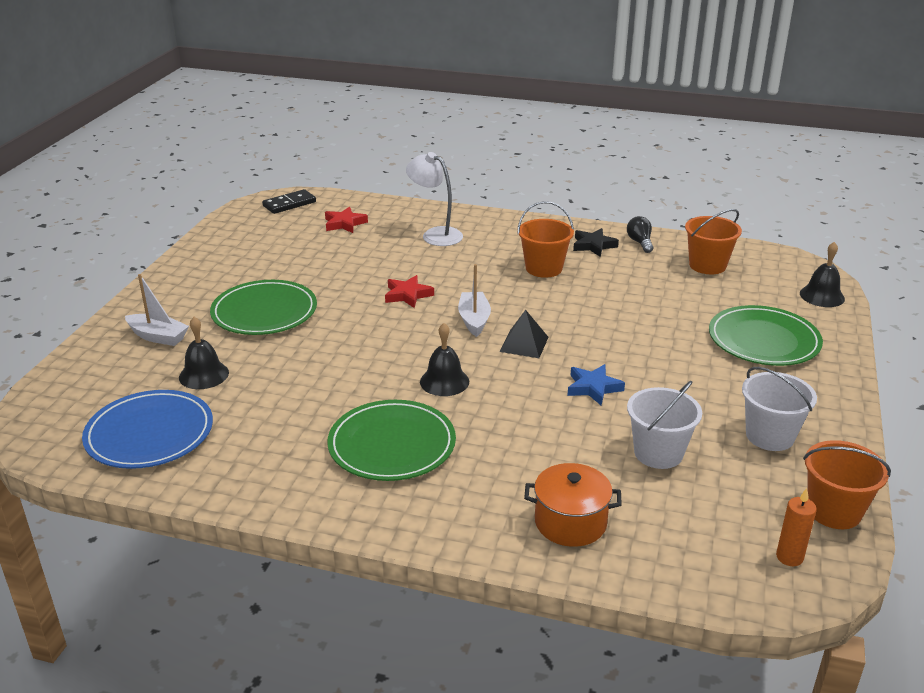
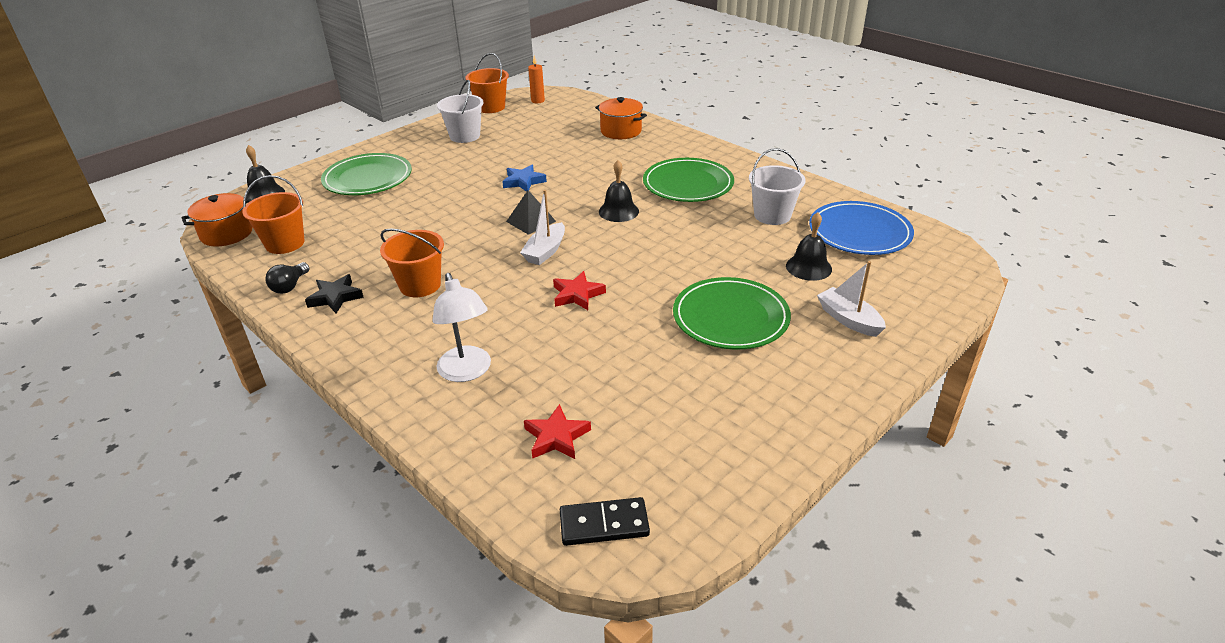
camera: 150 degrees left, 5 degrees up
white bucket [627,381,702,469] -> white bucket moved to [749,148,806,225]
none -> orange pot [182,193,252,247]

